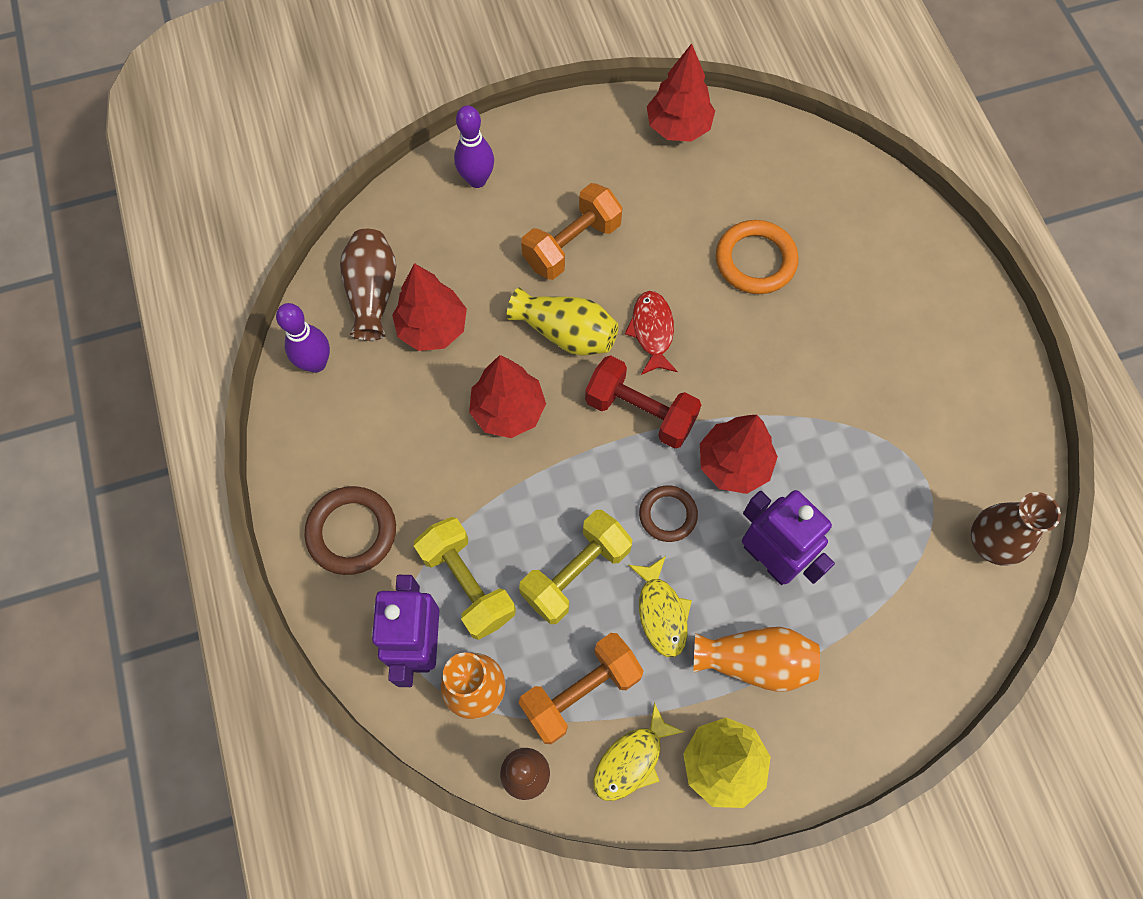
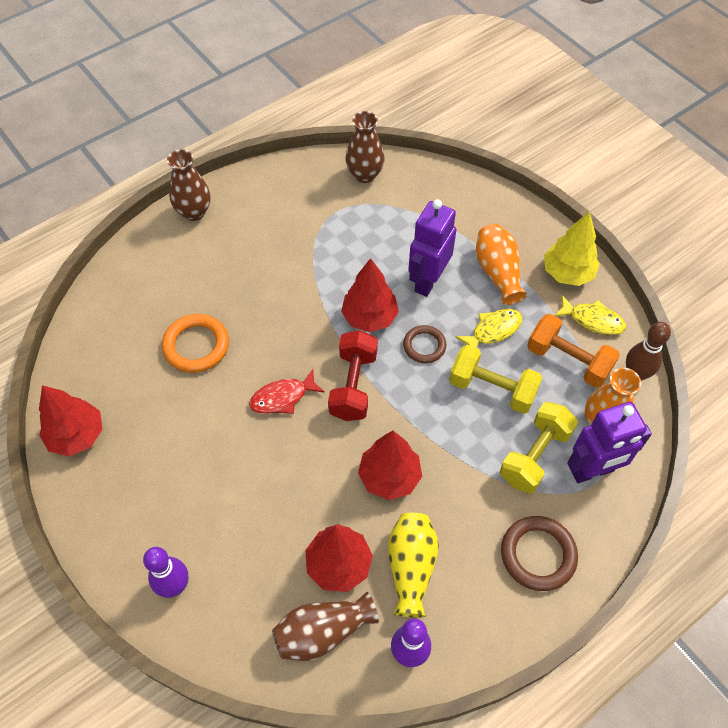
camera: 110 degrees left, 10 degrees down
yellow vase [507,287,618,356] -> yellow vase moved to [388,513,439,618]
orange dumbbell [521,183,622,280] -> none
none -> brown vase [167,149,210,221]

